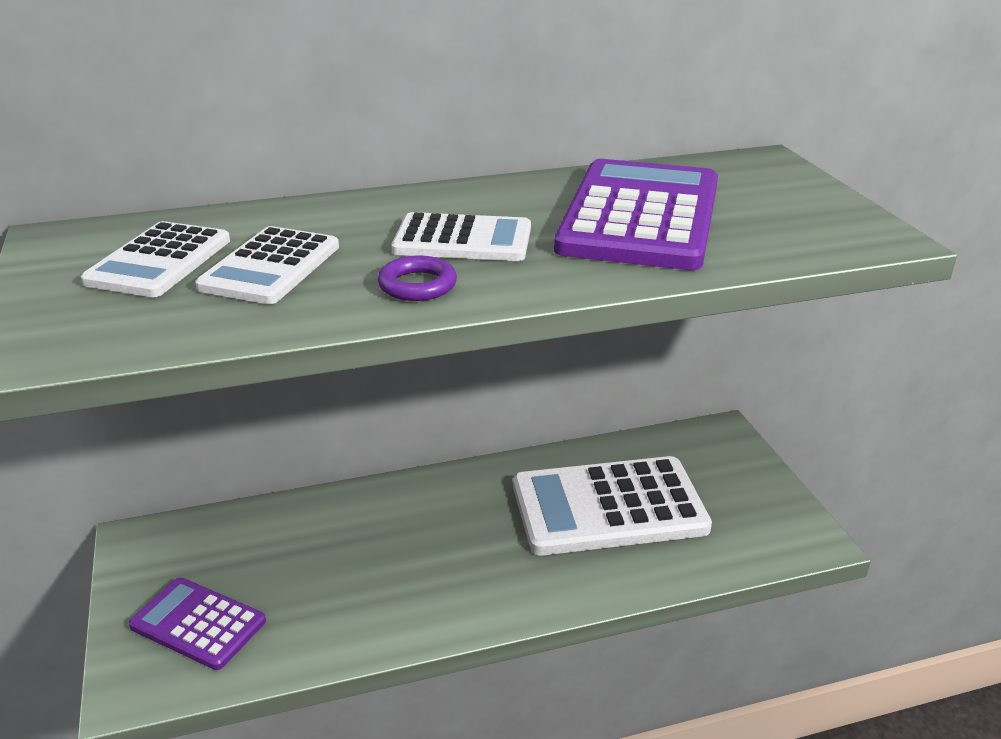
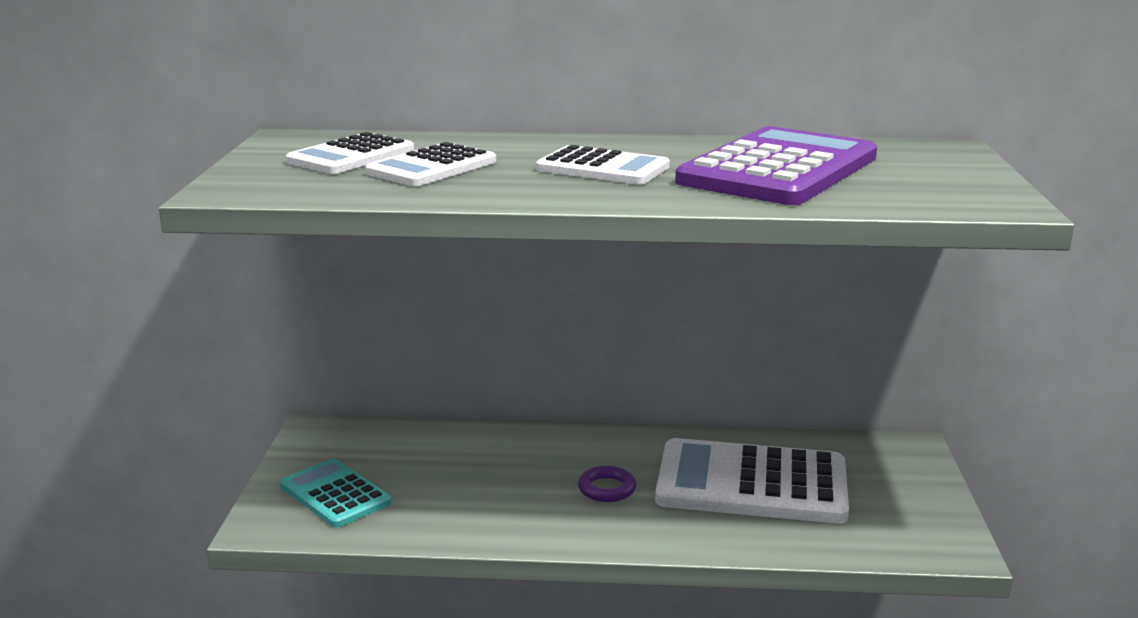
camera: 20 degrees right, 10 degrees down
purple calculator [129,577,266,670] -> turquoise calculator [280,458,391,528]
purple ring [378,256,457,301] -> purple ring moved to [578,466,636,502]

